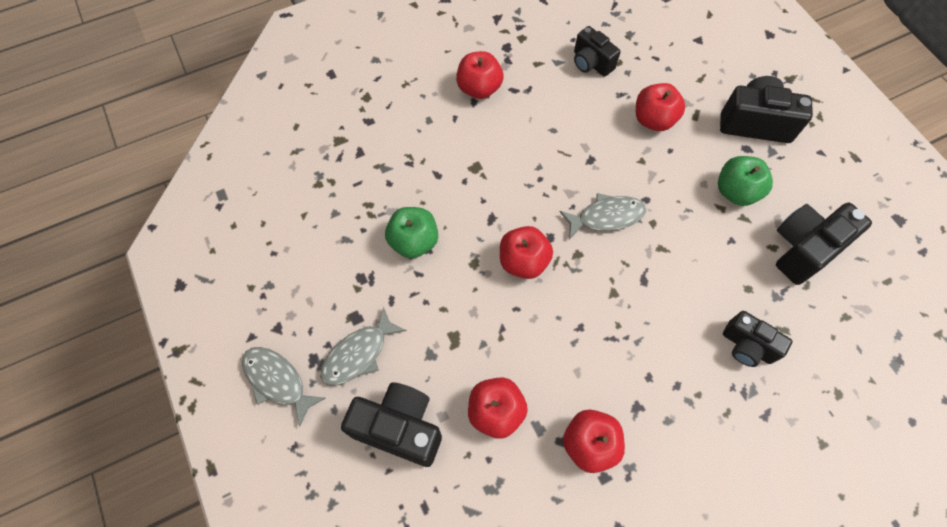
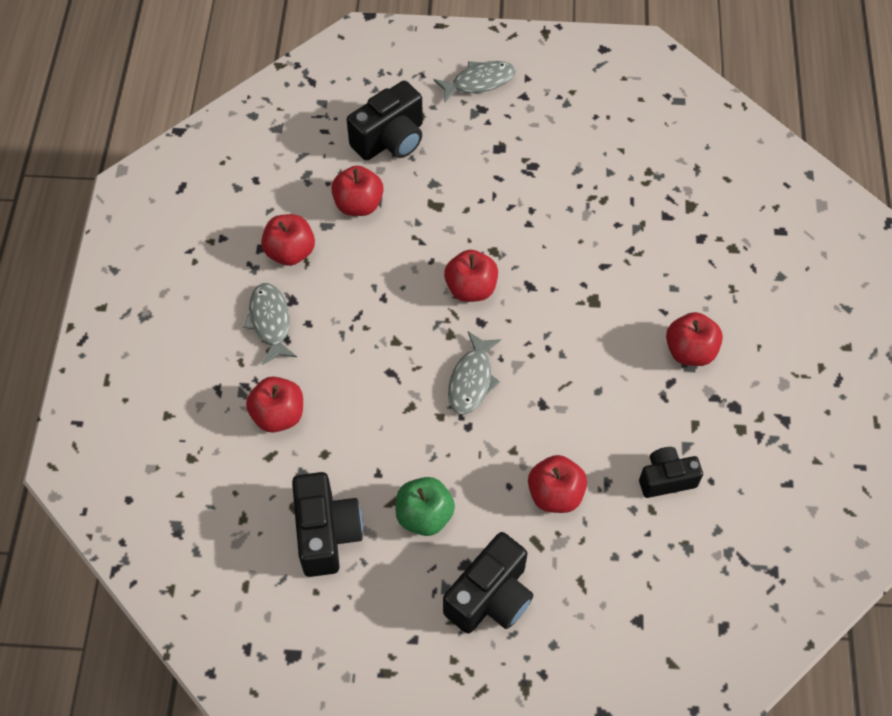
camera: 120 degrees right, 5 degrees down
grey fish [320,307,407,386] -> grey fish moved to [243,283,297,365]
green apple [385,207,438,258] -> none
black camera [723,311,793,367] -> red apple [246,376,303,432]

